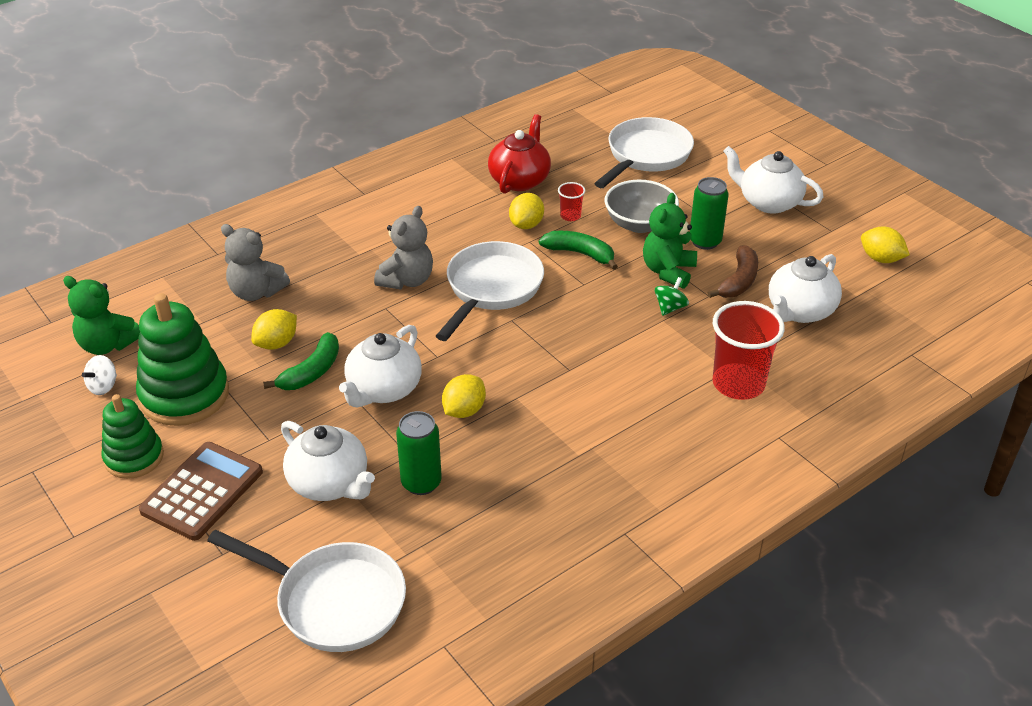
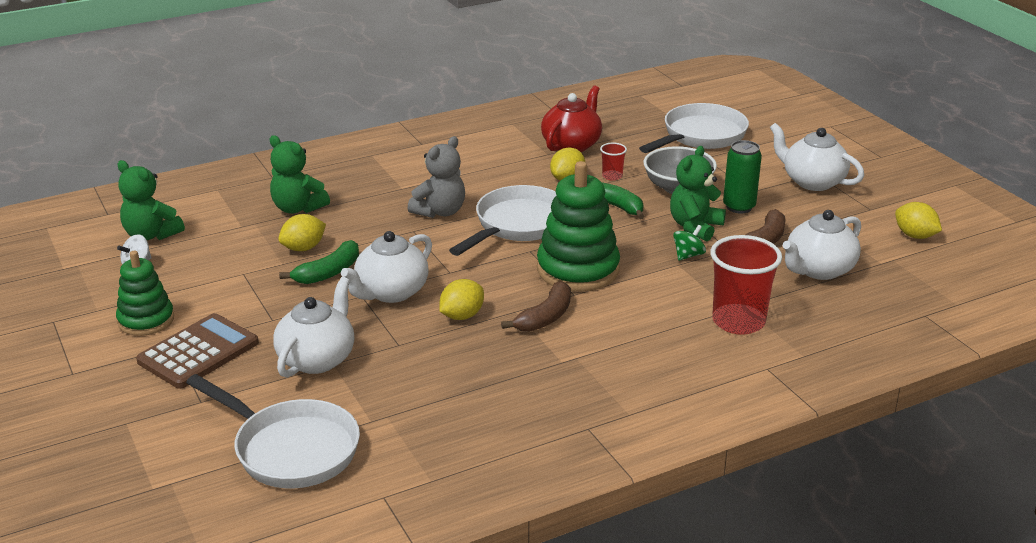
camera: 10 degrees right, 10 degrees down
green stacking toy [136,293,229,426] -> green stacking toy moved to [537,161,620,291]
grey teddy bear [221,224,290,301] -> green teddy bear [270,135,330,214]
white teapot [281,421,375,501] -> white teapot turned 120 degrees counterclockwise [273,277,354,378]
green can [396,411,442,495] -> none
none -> brown banana [501,281,571,332]

